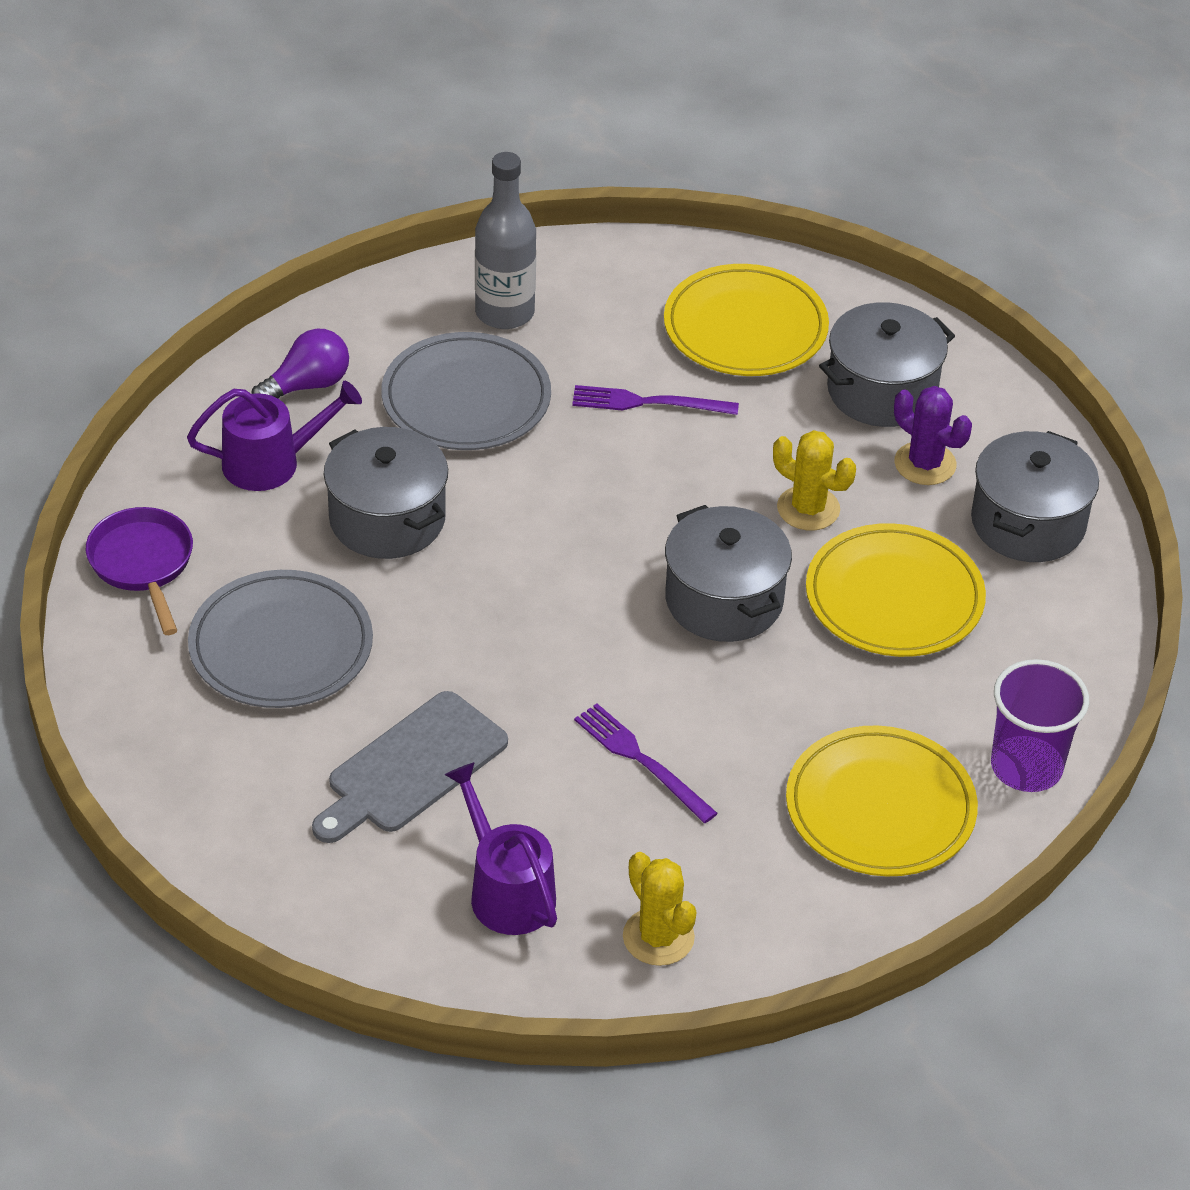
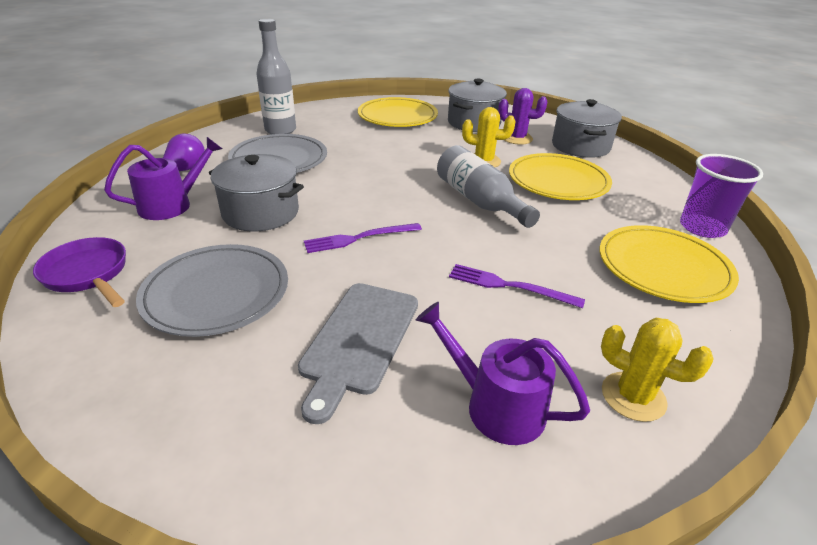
camera: 25 degrees left, 10 degrees down
purple fork [572,385,739,415] -> purple fork moved to [304,223,422,253]
grey pot [665,505,792,642] -> grey bottle [437,145,540,228]

